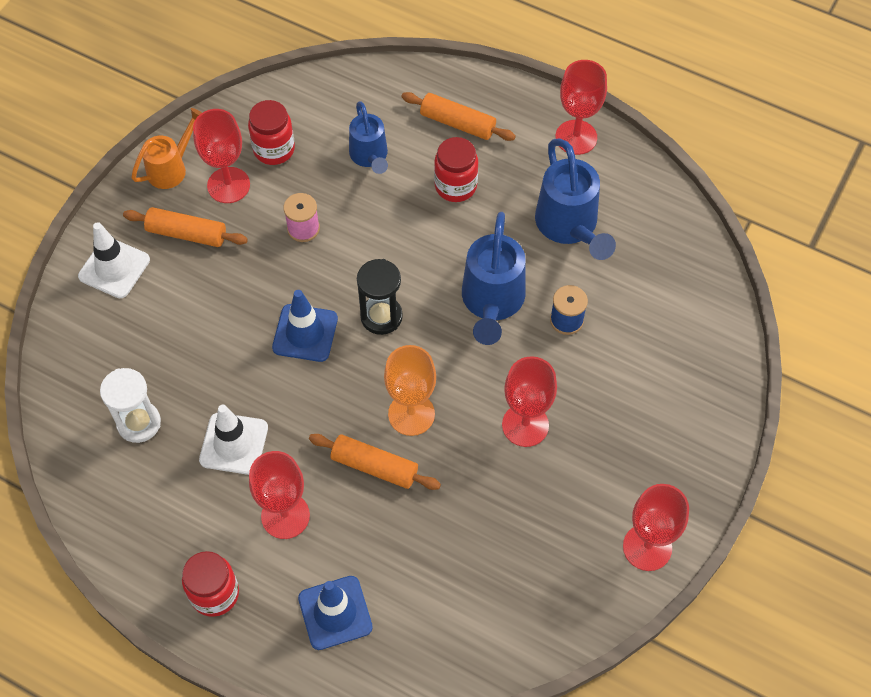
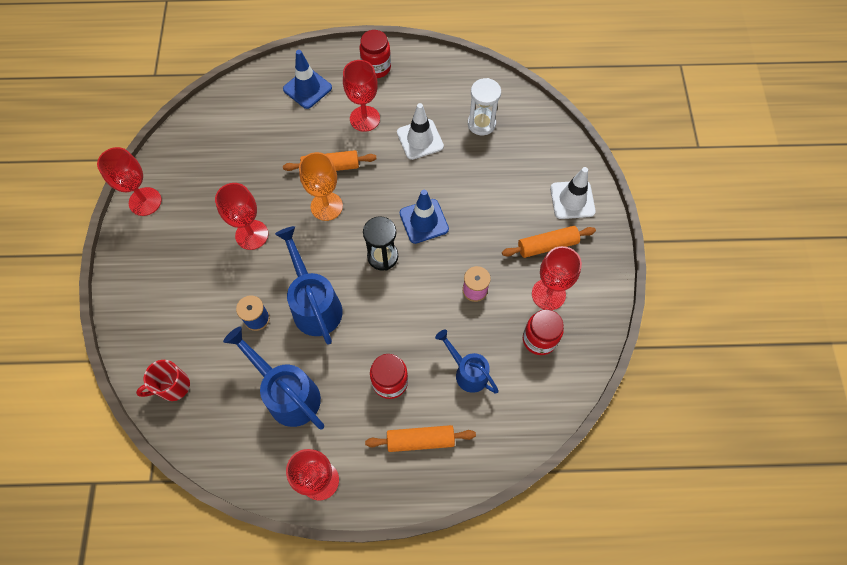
camera: 150 degrees right, 5 degrees up
orange watering can [131,108,202,189] -> none
none -> red mug [136,360,190,401]

